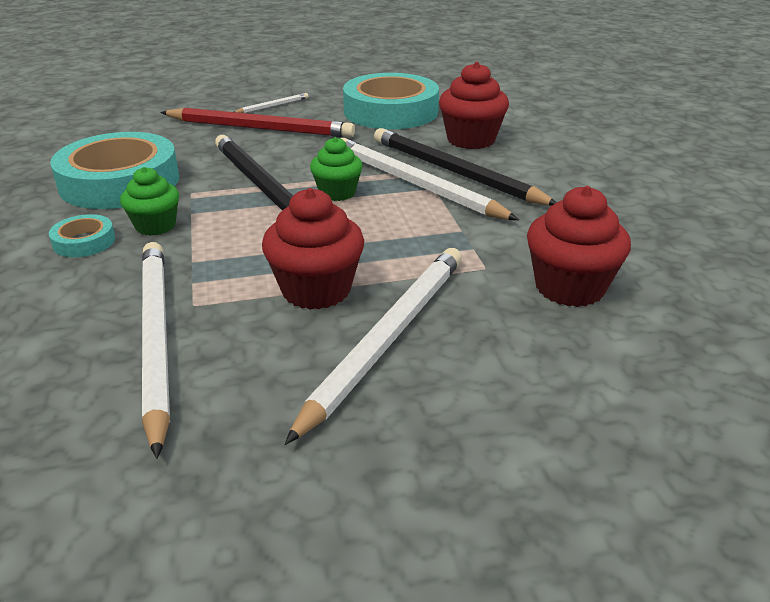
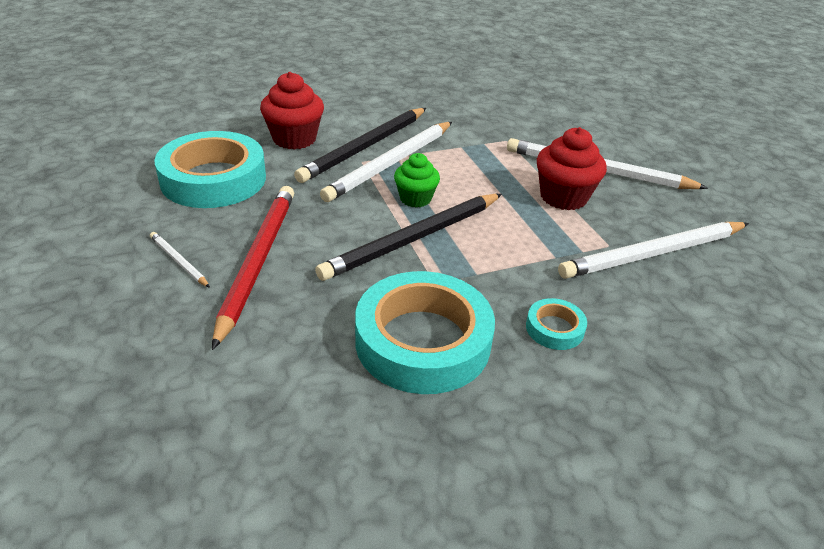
camera: 100 degrees left, 5 degrees up
green cupcake [120,167,179,236] -> none
red cupcake [527,186,631,307] -> none

